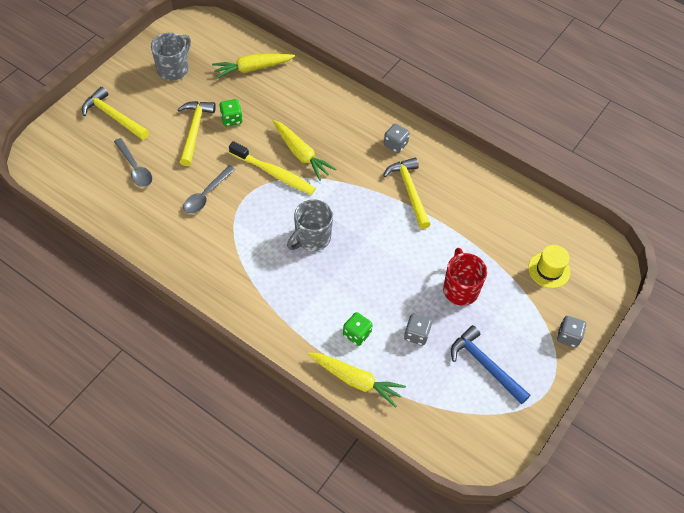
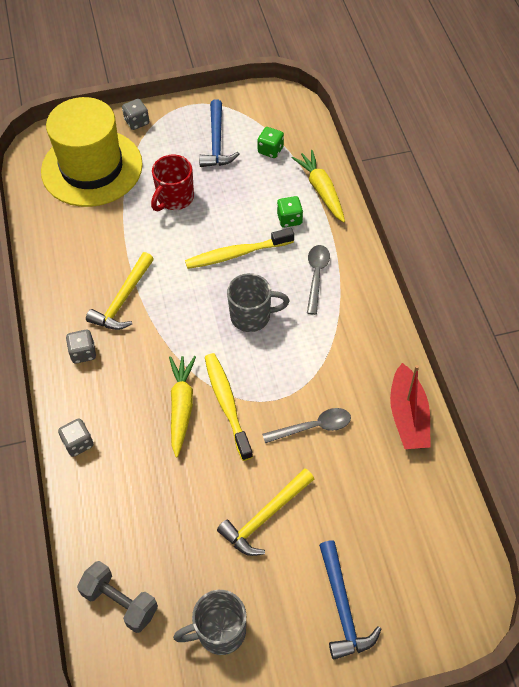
camera: 135 degrees left, 0 degrees up
yellow hammer [82,87,149,140] -> blue hammer [319,540,381,660]
grey spoon [114,138,152,187] -> grey spoon moved to [307,245,330,315]
yellow carrot [212,54,295,79] -> none
green dice [220,99,243,126] -> green dice moved to [257,127,284,158]
grey dice [404,314,432,345] -> grey dice moved to [58,419,93,457]
yellow hat [528,245,570,288] -> yellow hat [41,97,143,207], size x2.40
none -> grey dumbbell [77,561,158,633]
none -> yellow toothbrush [185,228,294,269]
none -> red boat [390,363,431,449]

